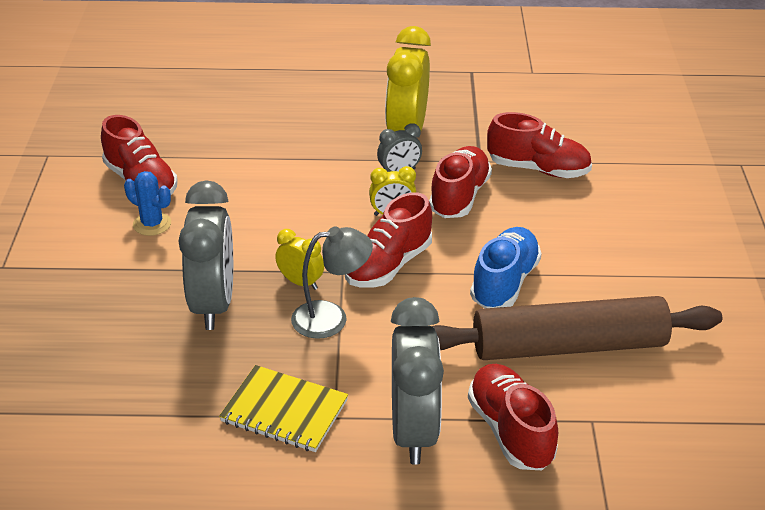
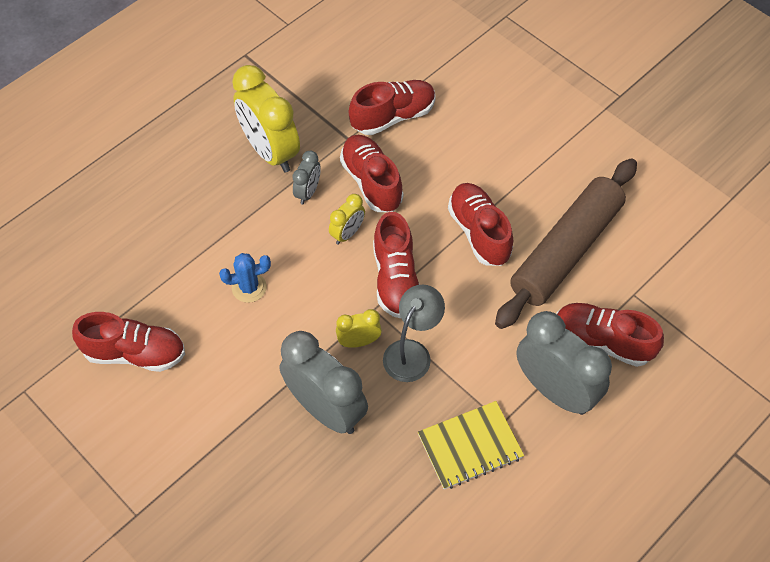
camera: 45 degrees left, 20 degrees up
blue cactus [124,171,171,236] -> blue cactus moved to [219,253,271,303]
blue shoe [470,227,542,308] -> red shoe [448,183,513,266]

